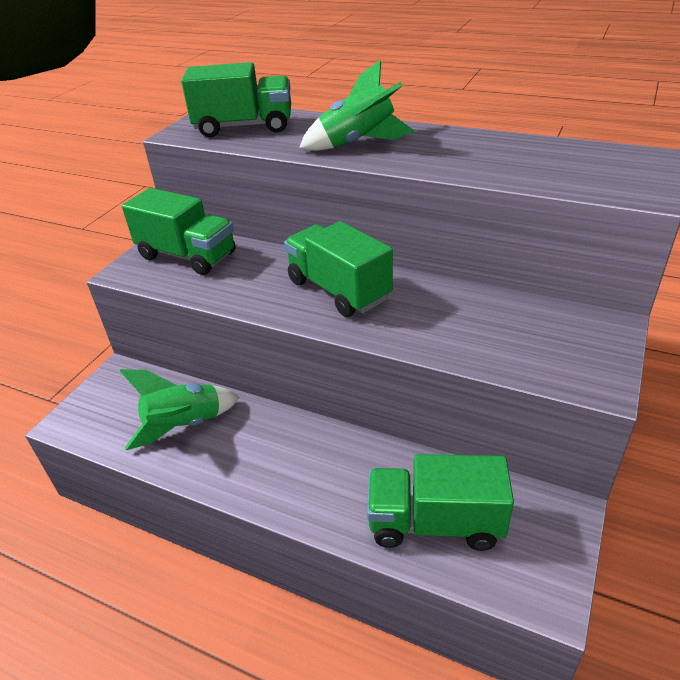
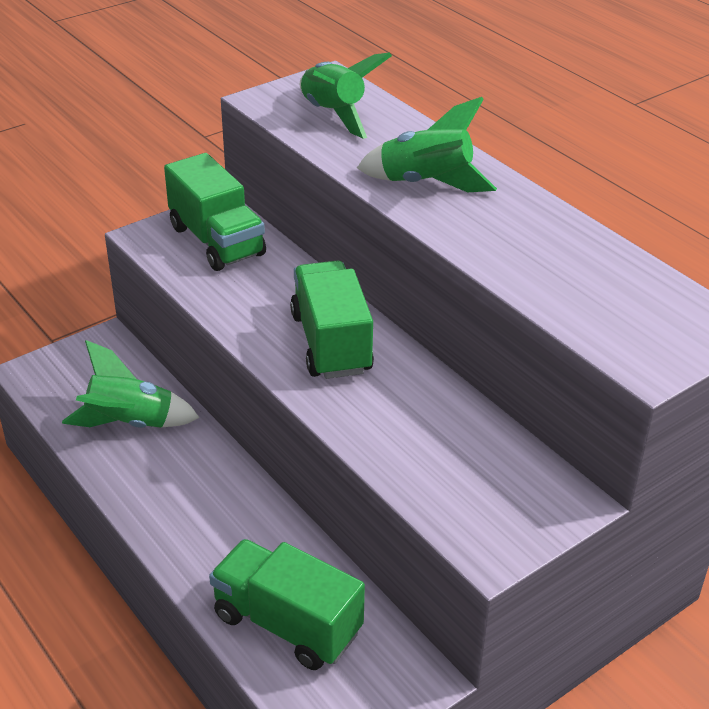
camera: 25 degrees right, 0 degrees up
green truck [181,62,291,137] -> green rocket [300,52,392,139]

